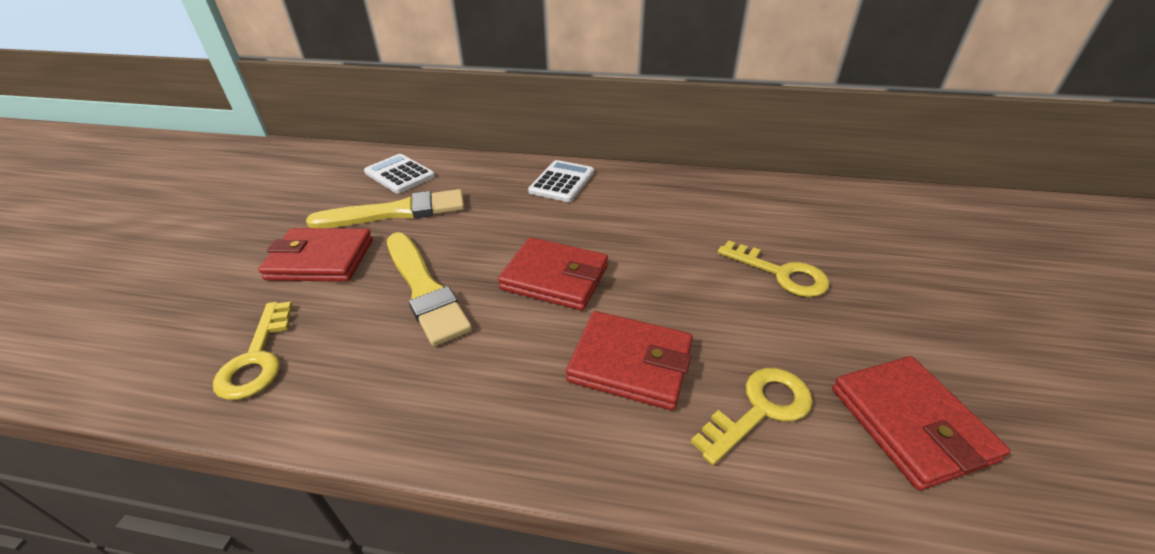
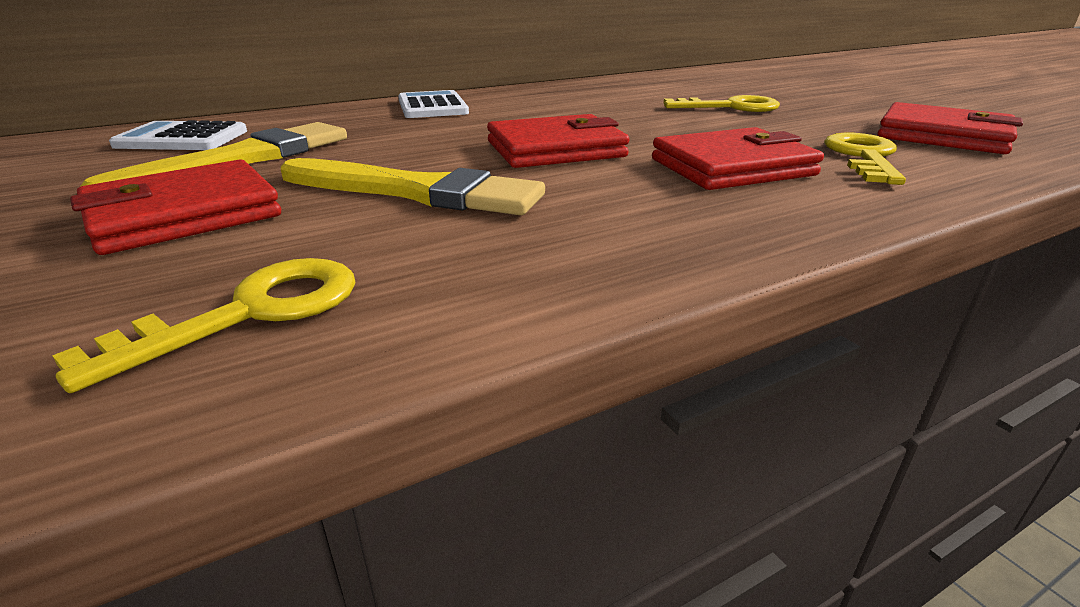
camera: 40 degrees left, 10 degrees down
yellow key [213,301,292,400] -> yellow key turned 90 degrees counterclockwise [52,258,356,393]

